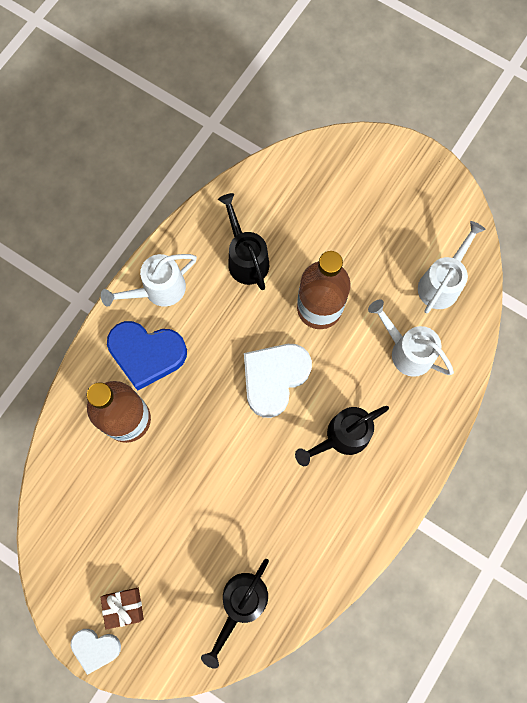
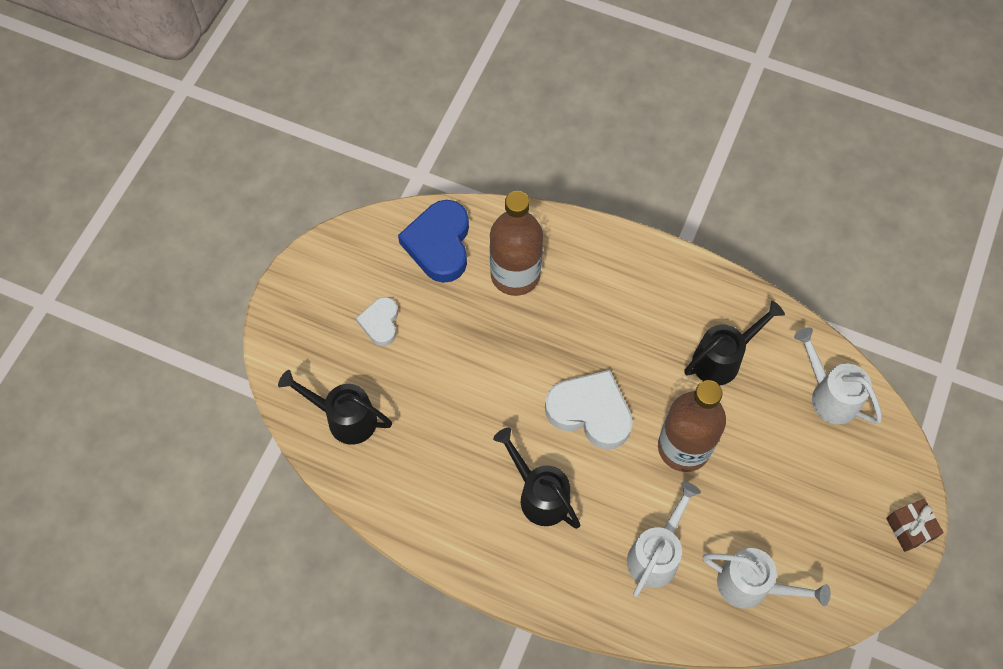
camera: 80 degrees right, 10 degrees down
white heart [71,629,121,675] -> white heart moved to [356,297,398,346]
white watering can [101,254,197,307] -> white watering can moved to [794,327,882,424]
brown gift [101,588,144,630] -> brown gift moved to [886,499,944,552]
blue heart [107,321,187,390] -> blue heart moved to [398,200,469,283]

